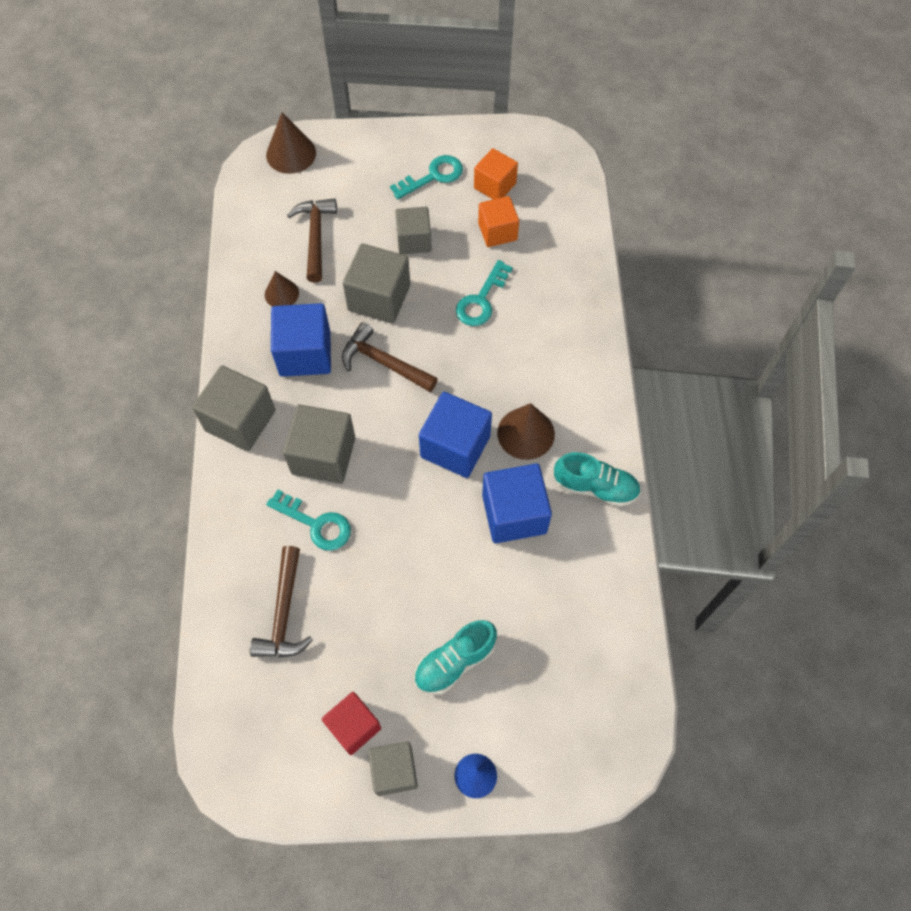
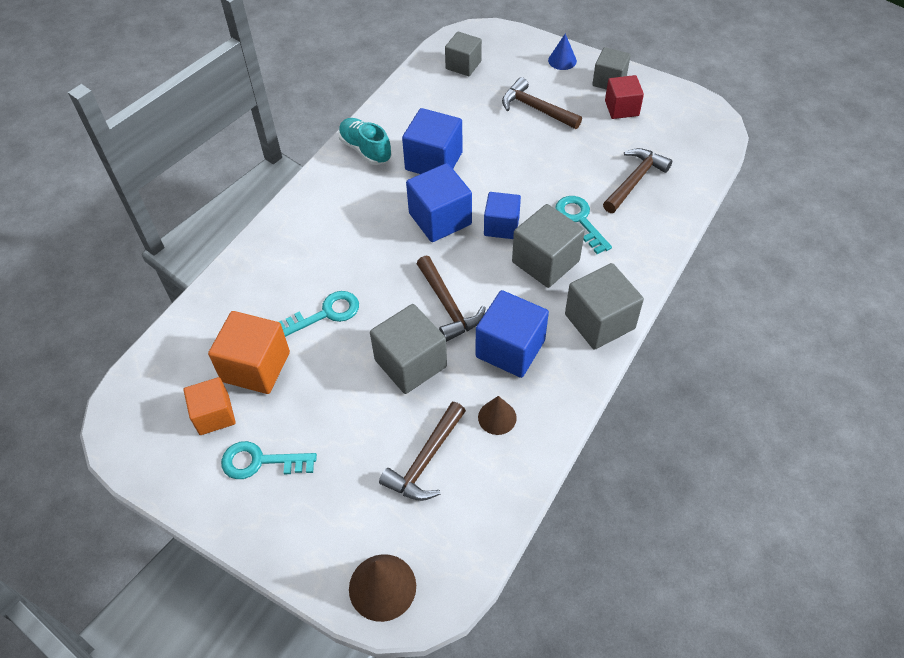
camera: 145 degrees left, 10 degrees down
grey cube [395,207,432,254] -> grey cube moved to [445,32,482,76]
turquoise shoe [414,620,497,695] -> brown hammer [502,77,582,129]
orange cube [478,196,519,247] -> orange cube [208,311,290,394], size x1.50
brown cone [497,403,555,460] -> none
none -> blue cube [484,192,521,239]

